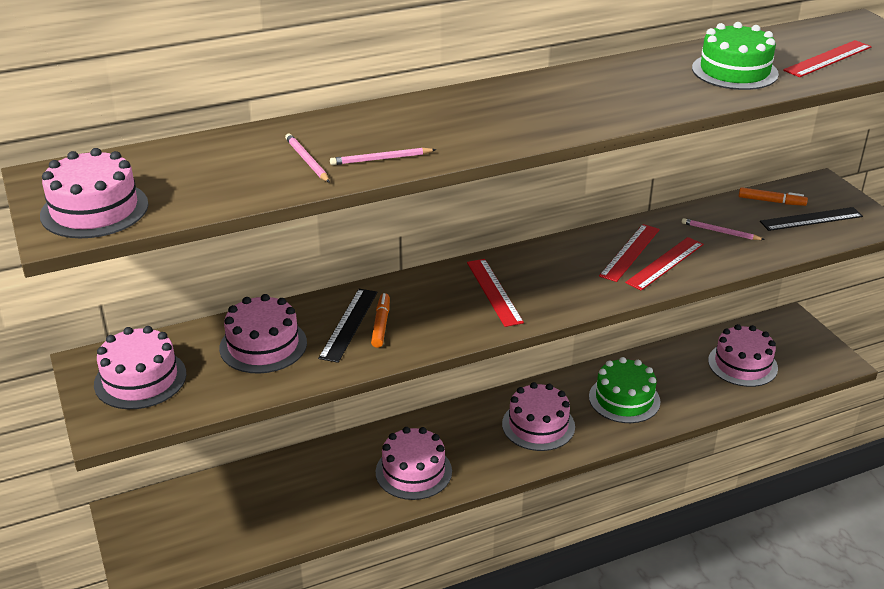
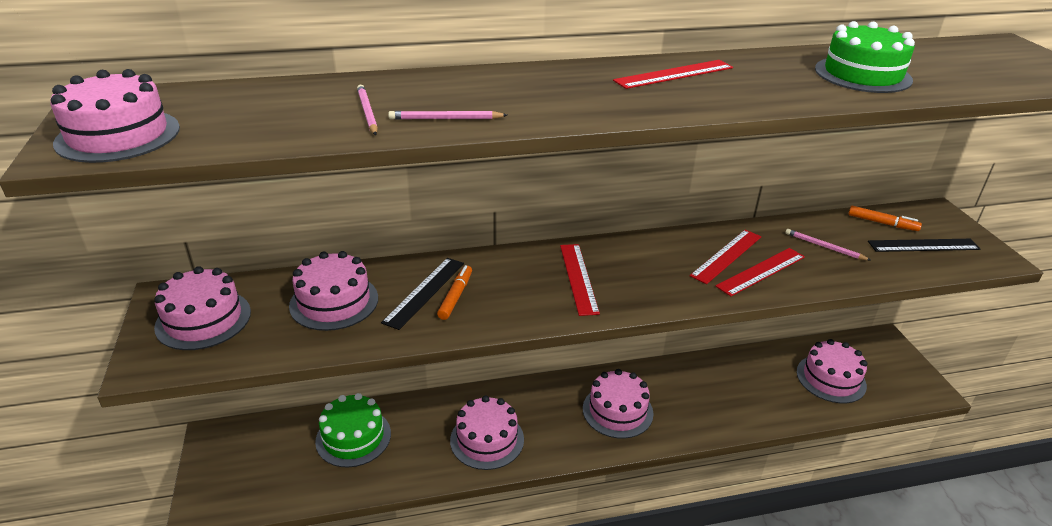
camera: 10 degrees right, 0 degrees up
green cake [589,357,660,423] -> green cake moved to [315,393,391,467]
red ruler [783,40,872,77] -> red ruler moved to [613,60,733,89]

